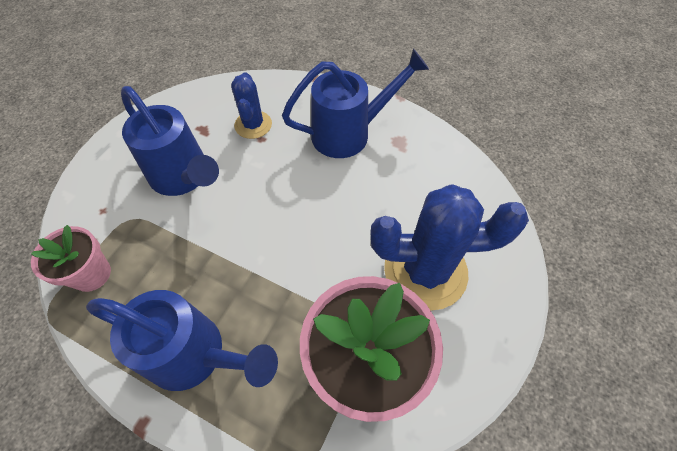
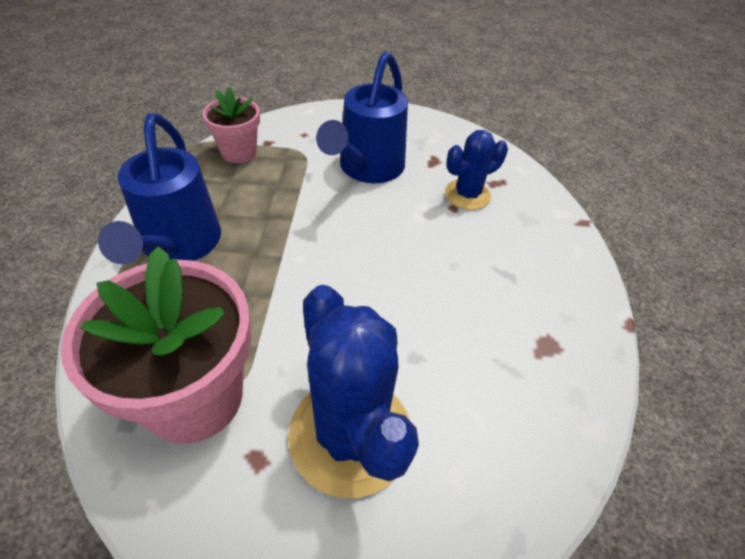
camera: 65 degrees right, 10 degrees down
blue watering can [282,49,429,158] -> none

